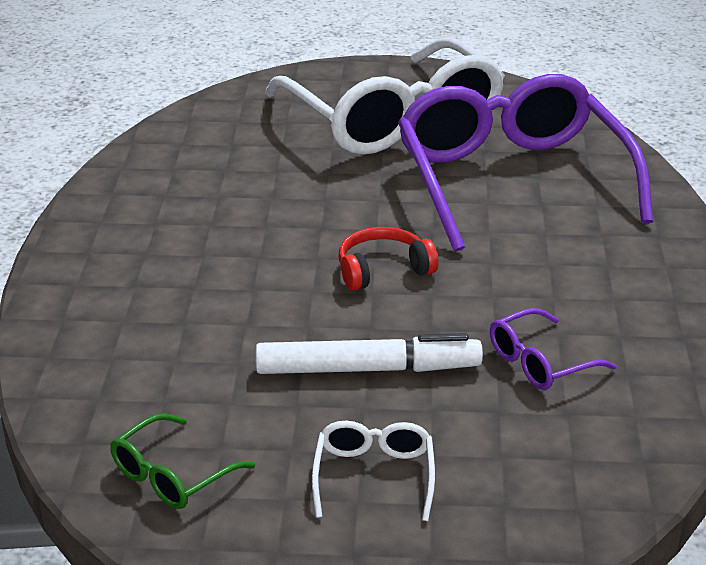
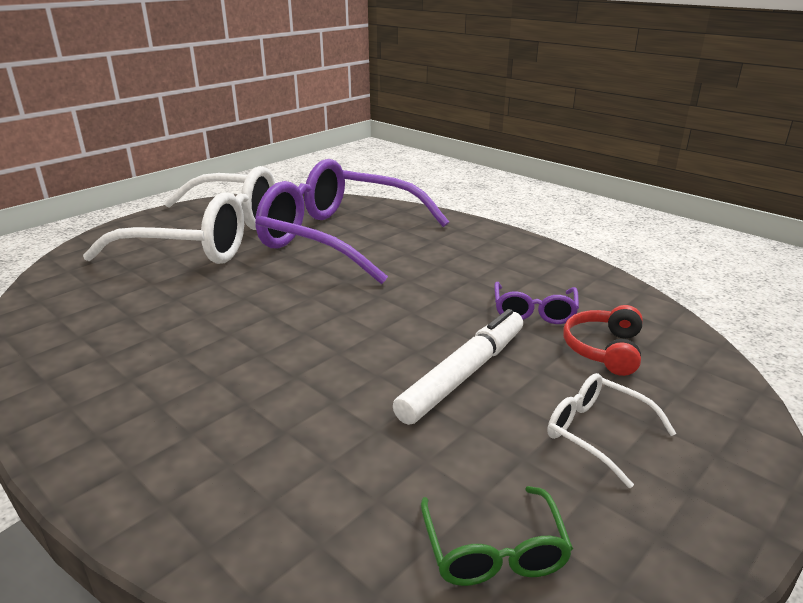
camera: 50 degrees left, 5 degrees down
red headphones [338,227,438,291] -> red headphones moved to [563,305,643,376]

